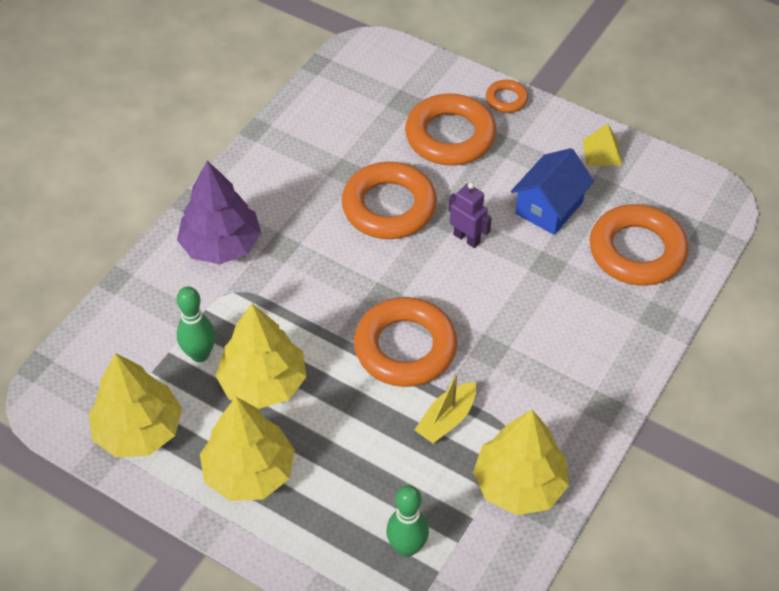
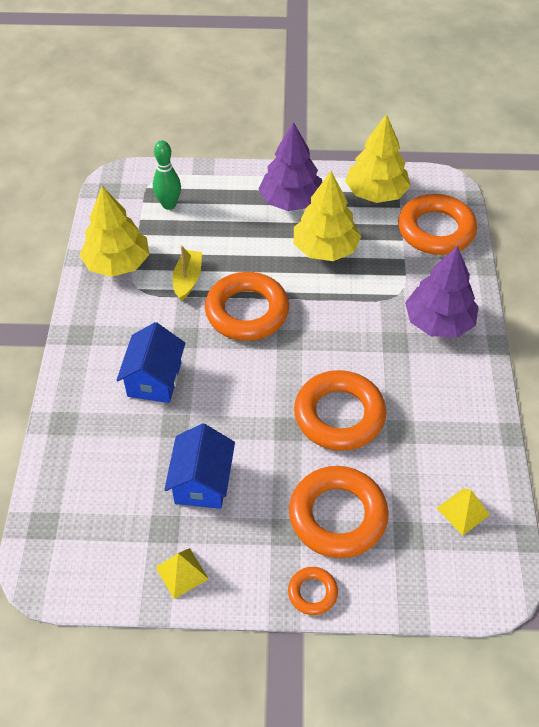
camera: 150 degrees right, 0 degrees up
green bowling pin [177,286,216,362] -> none
yellow tree [200,397,295,501] -> purple tree [259,122,322,211]
purple robot [449,182,492,248] -> none
orange ring [590,204,688,286] -> orange ring moved to [398,194,477,255]
none -> blue house [116,322,185,403]
none -> yellow pyramid [437,488,490,535]

